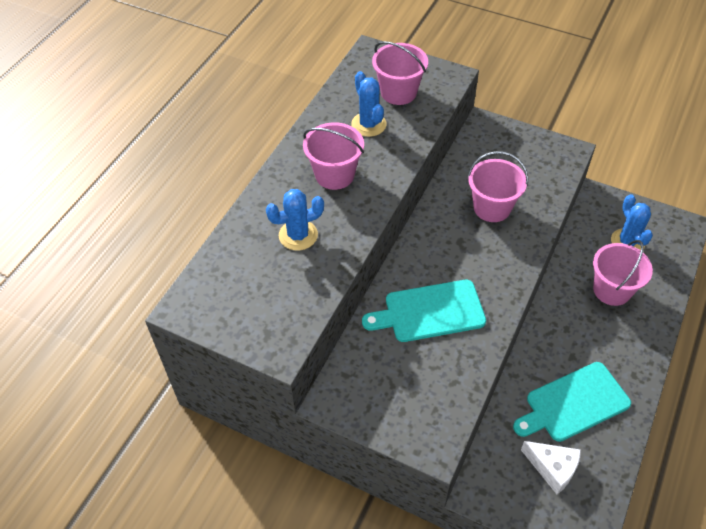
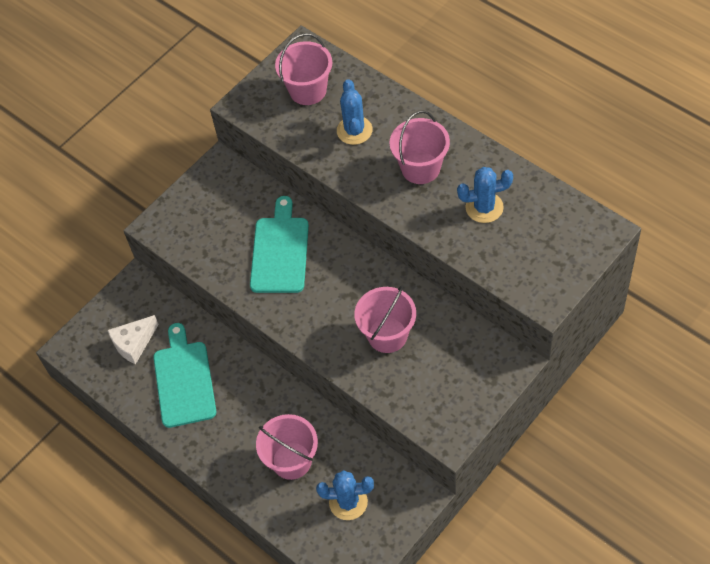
camera: 110 degrees right, 5 degrees up
pink bucket [372,41,428,105] -> pink bucket moved to [275,33,332,105]

